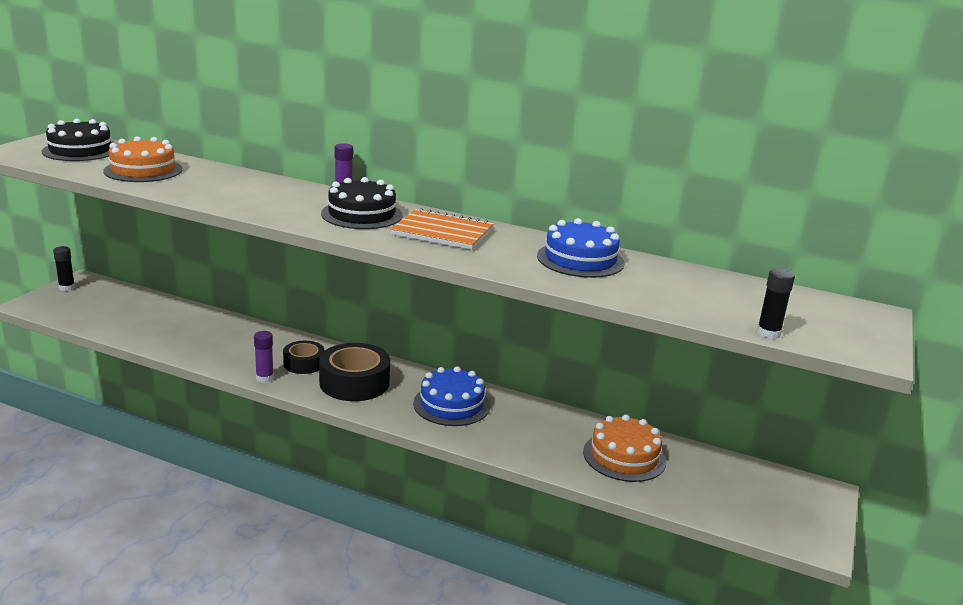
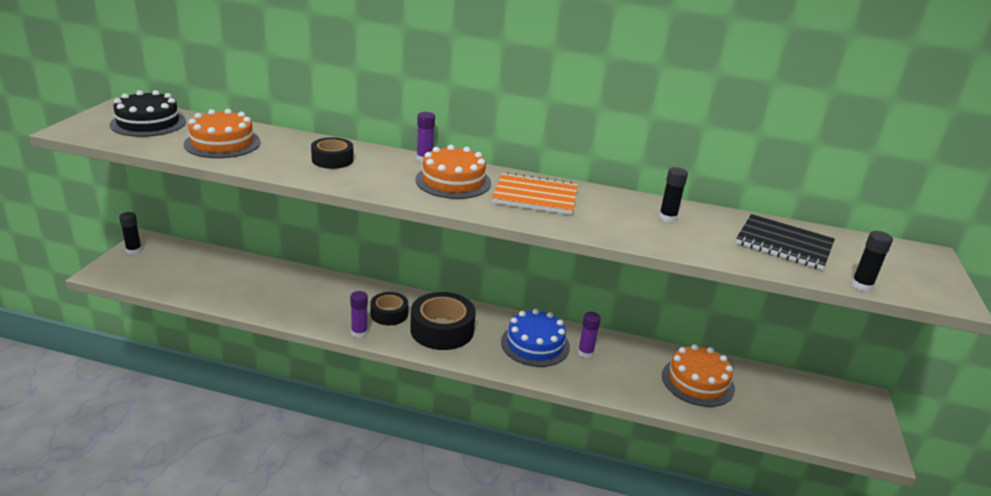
camera: 10 degrees left, 5 degrees up
black cake [321,177,403,229] -> orange cake [416,145,491,199]
blue cake [537,218,625,278] -> black glue stick [659,167,688,222]
none -> black tape [311,137,354,169]
none -> purple glue stick [578,312,601,358]
none -> black notebook [736,214,835,270]

